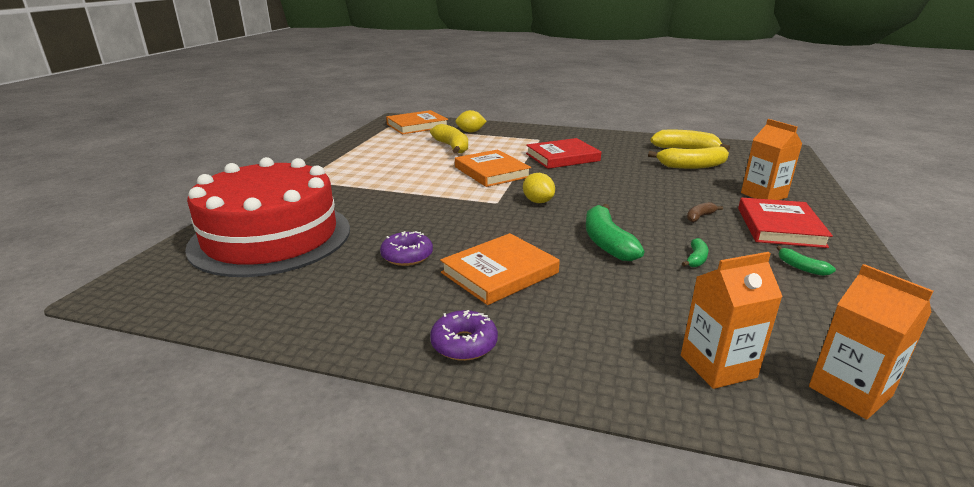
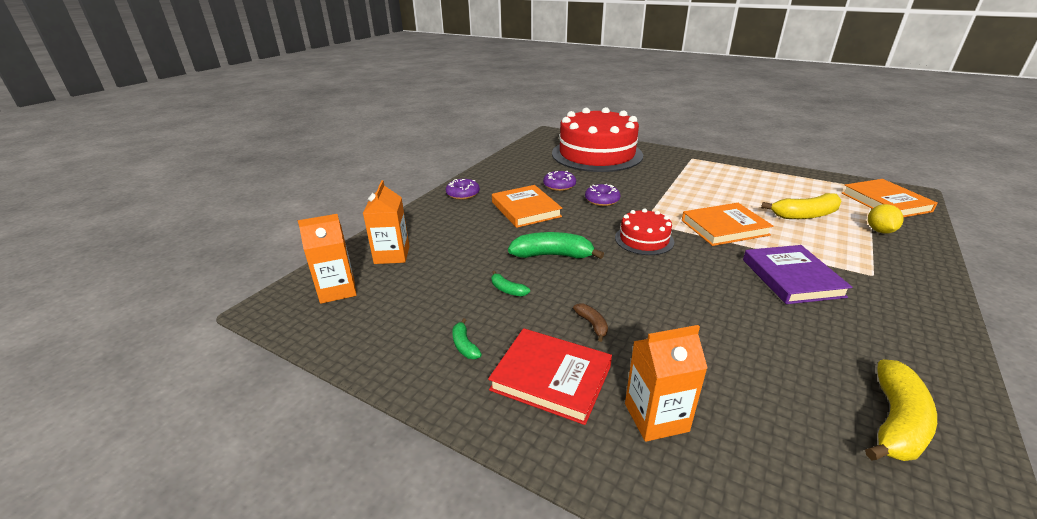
camera: 105 degrees right, 5 degrees up
yellow lemon [523,173,555,203] -> red cake [615,208,674,255]
red book [526,138,601,169] -> purple book [743,245,852,304]
yellow banana [648,146,729,169] -> none
green banana [776,246,836,276] -> green banana turned 90 degrees counterclockwise [452,318,482,359]
none -> purple donut [585,184,620,206]

